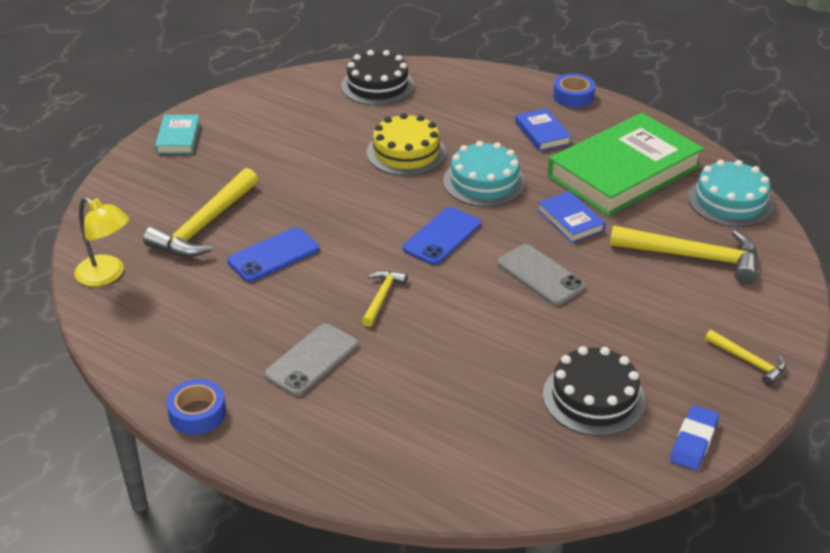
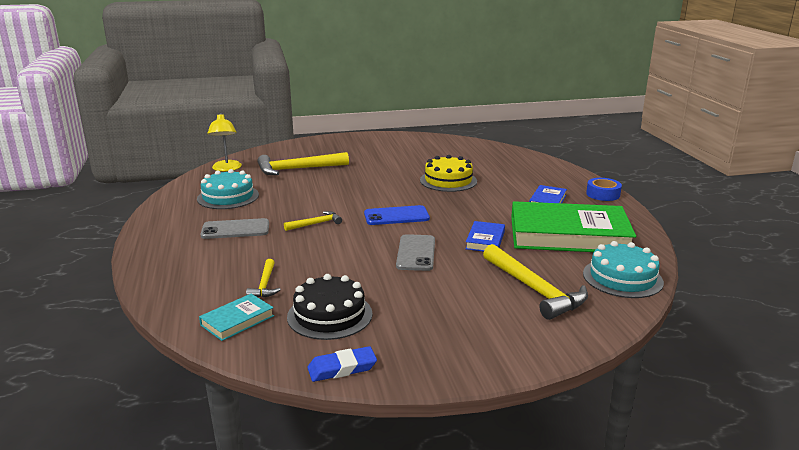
camera: 45 degrees right, 15 degrees down
turquoise book [155,115,200,154] -> turquoise book moved to [199,294,274,341]
blue tape [166,379,226,435] -> none
blue phone [227,227,319,282] -> none
black cake [341,50,414,105] -> none
turquoise cake [443,141,526,207] -> turquoise cake moved to [197,169,259,209]
yellow hammer [705,330,786,386] -> yellow hammer moved to [246,259,281,298]

